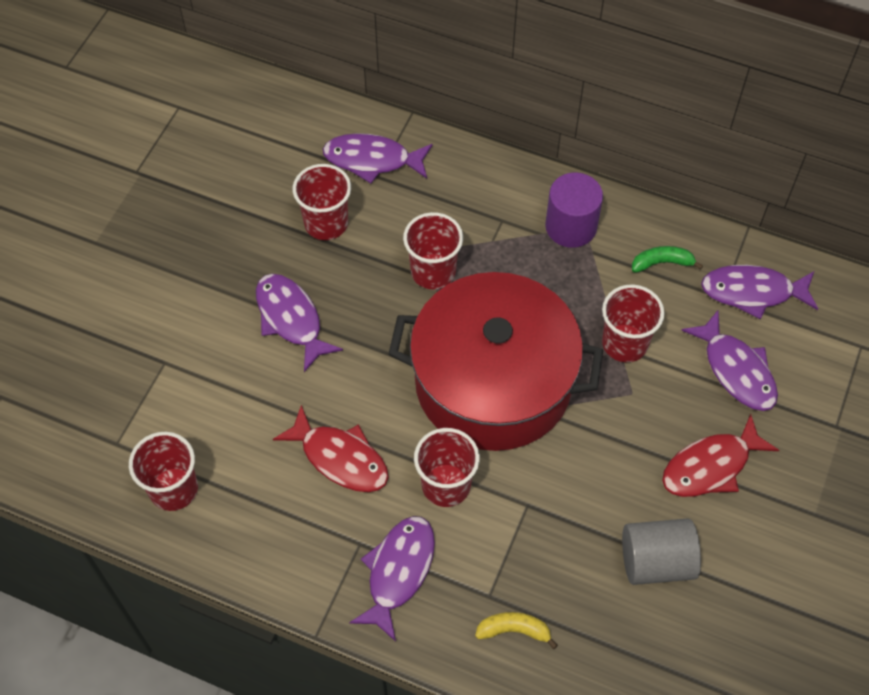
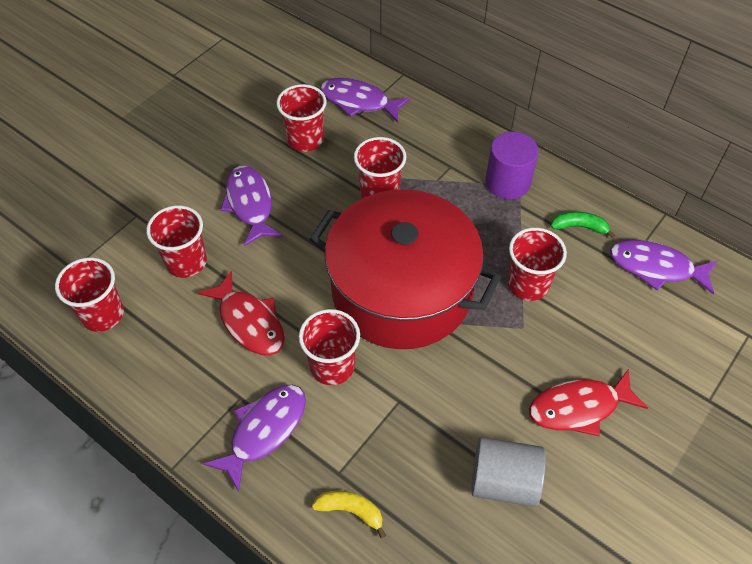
camera: 15 degrees right, 5 degrees down
purple fish [681,311,778,411] -> none
none -> red cup [146,205,207,278]

